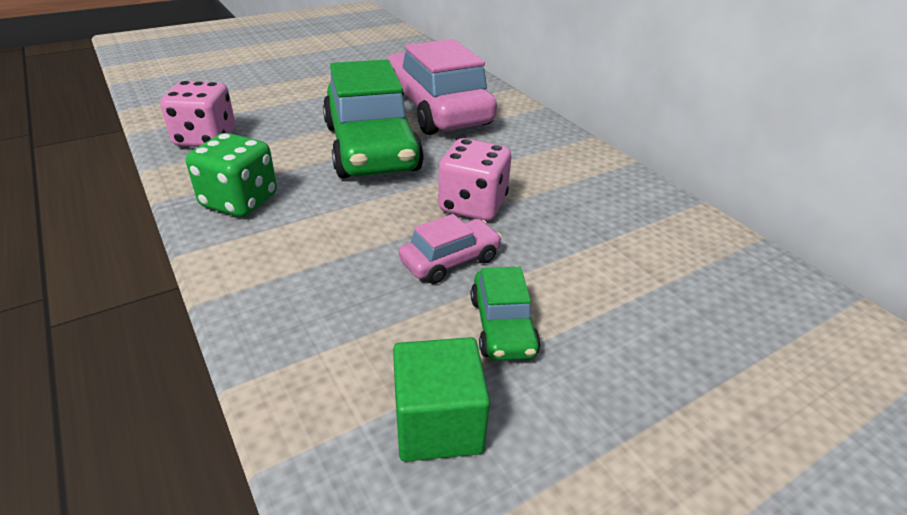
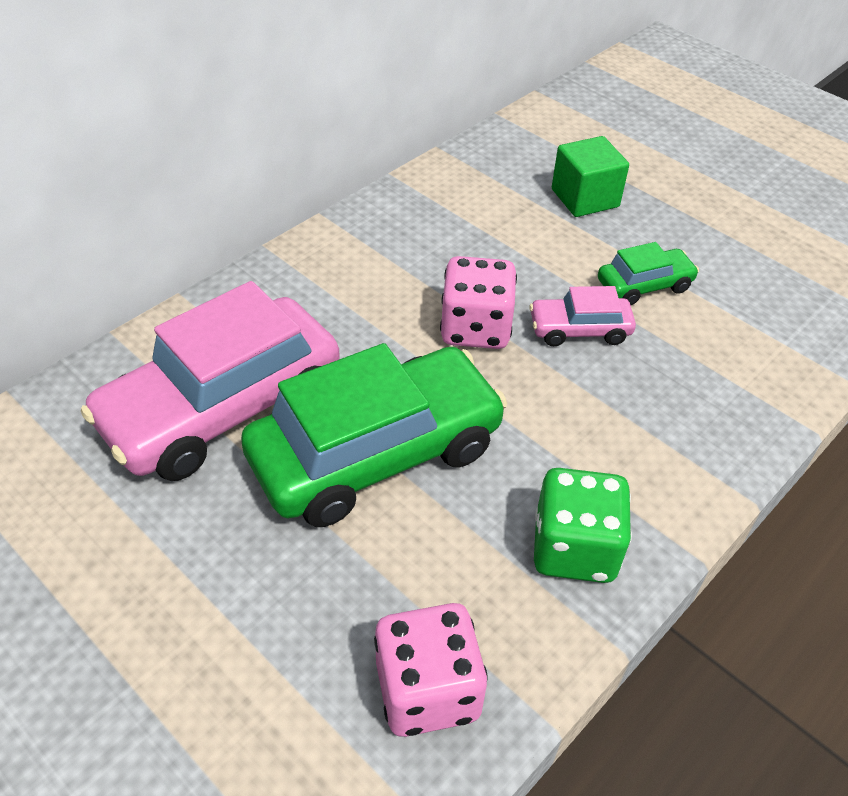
camera: 105 degrees left, 10 degrees up
green cube [393,337,490,462] -> green cube moved to [552,136,629,217]
pink car [399,214,502,284] -> pink car turned 45 degrees counterclockwise [529,286,636,346]

